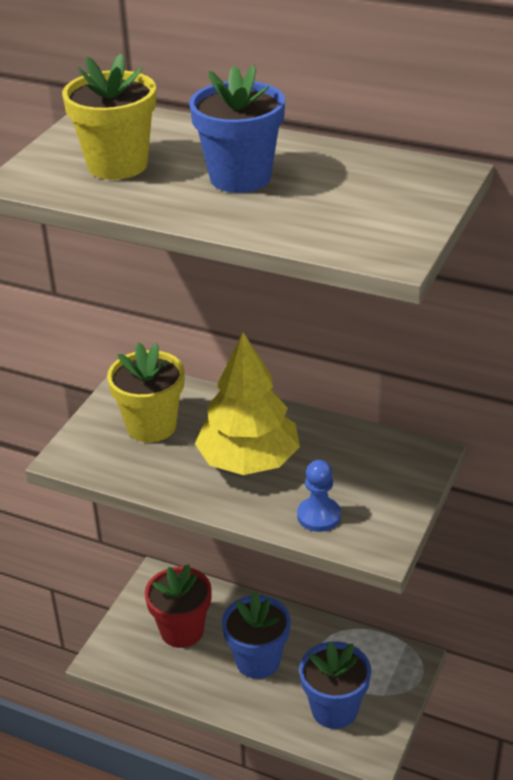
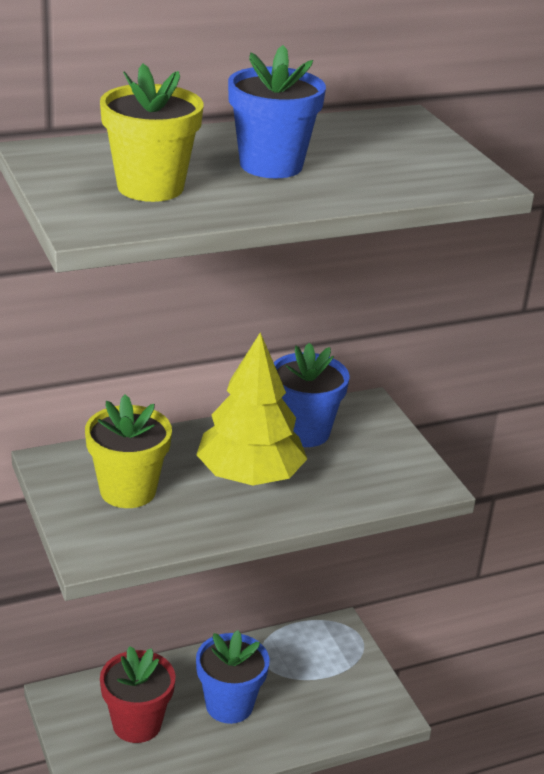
camera: 50 degrees left, 5 degrees down
blue pawn [297,460,341,532] -> none
blue flower pot [299,641,371,729] -> blue flower pot moved to [274,343,350,447]

